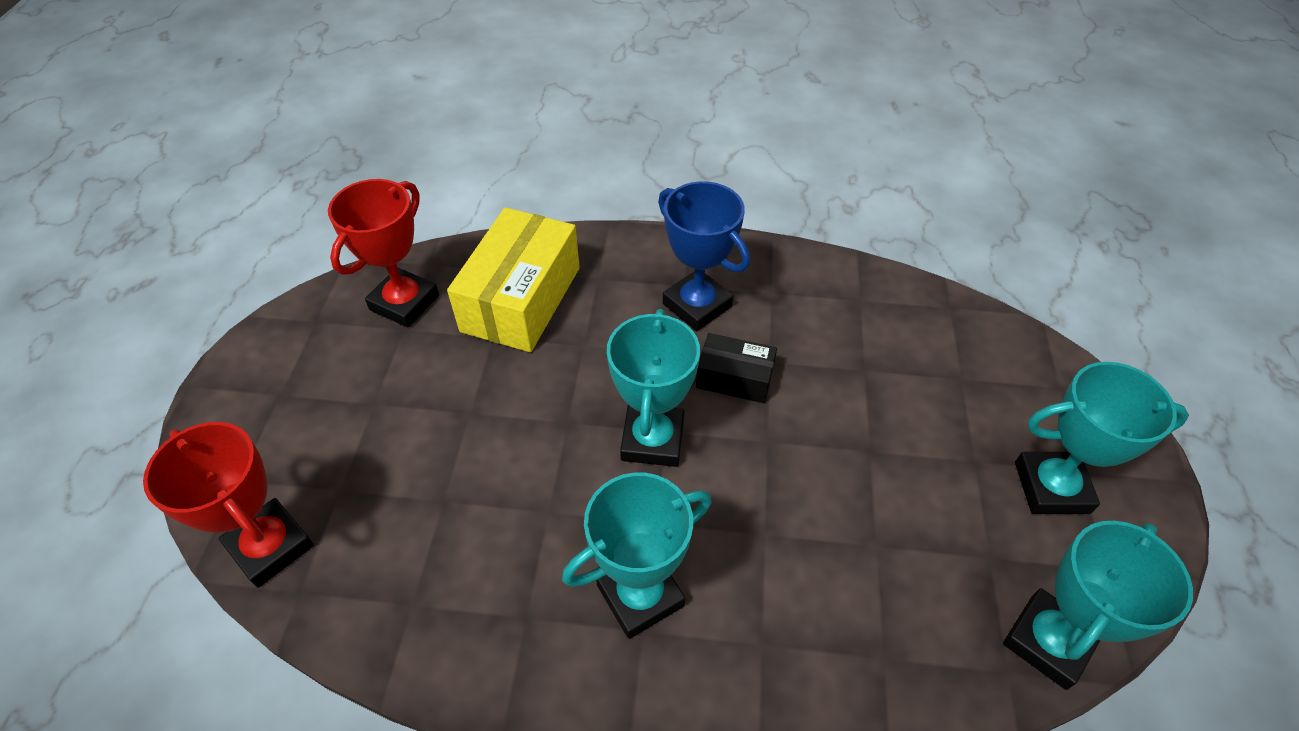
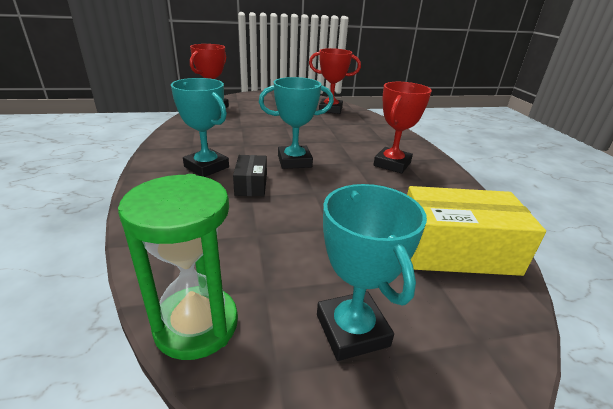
camera: 70 degrees right, 20 degrees down
yellow box [447,207,580,352] -> yellow box moved to [407,186,546,276]
blue trophy [658,181,750,331] -> red trophy [374,82,432,174]
black box [696,333,777,403] -> black box moved to [233,155,267,196]
turquoise trophy [1003,521,1193,690] -> green hourglass [118,174,238,360]

